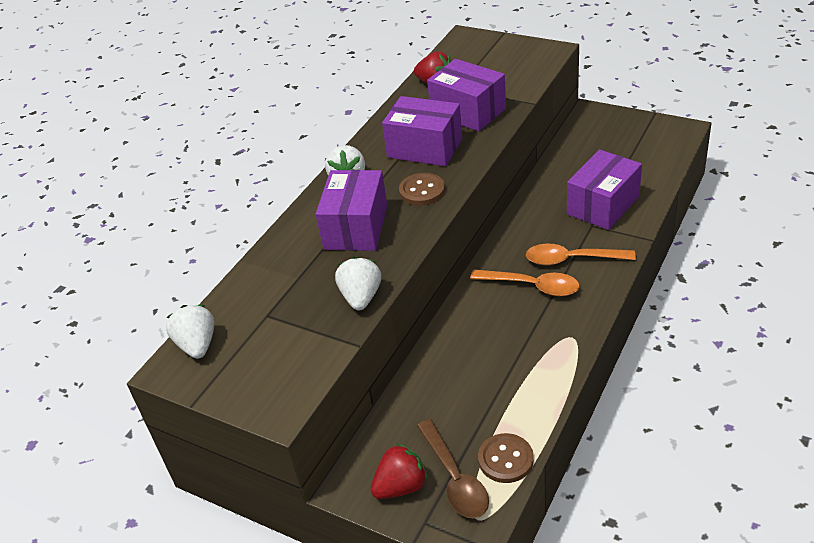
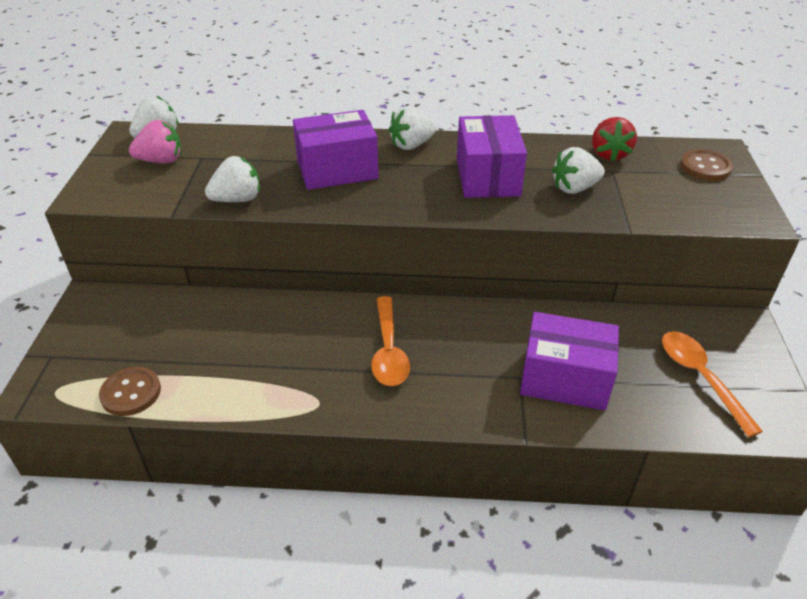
camera: 60 degrees right, 0 degrees up
red strawberry [371,443,428,499] -> none
brown button [399,173,445,206] -> brown button moved to [680,149,733,181]
brown spoon [417,419,489,519] -> none
purple box [427,59,506,131] -> white strawberry [552,147,605,194]
orange spoon [526,244,636,265] -> orange spoon moved to [662,331,763,437]
none -> pink strawberry [129,120,182,164]

